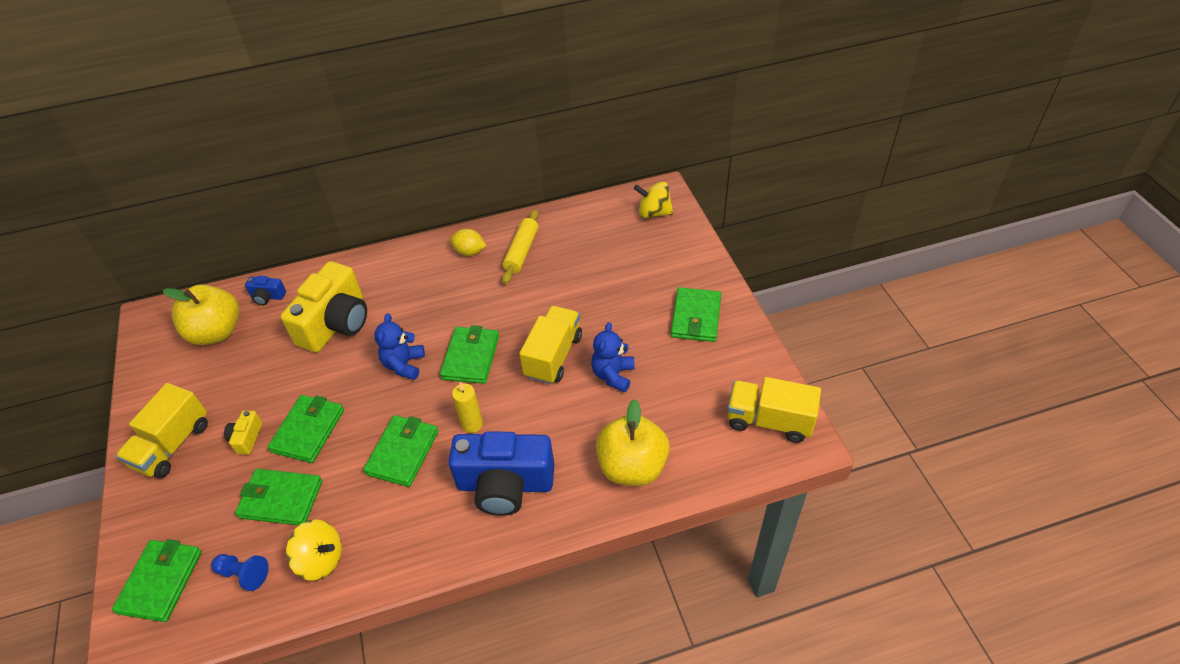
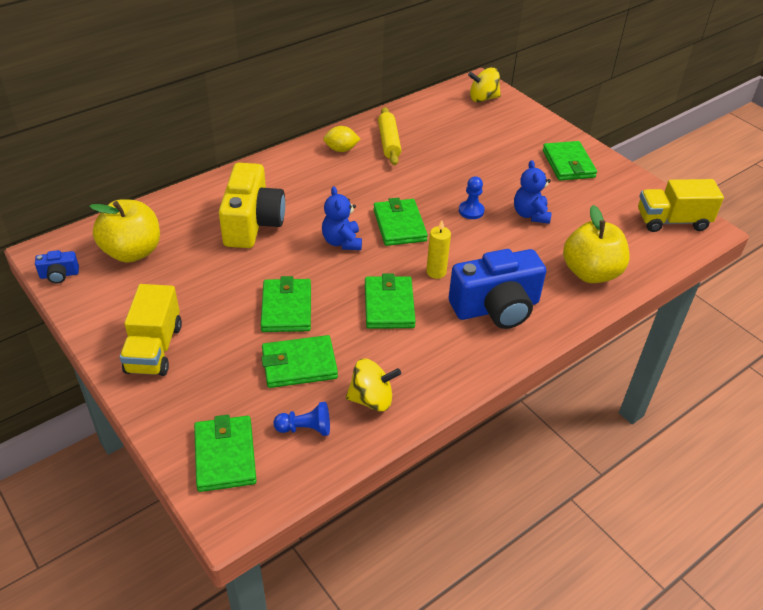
camera: 25 degrees left, 5 degrees down
yellow camera [224,410,262,455] -> none
blue camera [245,276,286,305] -> blue camera moved to [35,250,79,283]
yellow truck [519,306,582,384] -> blue pawn [459,177,485,219]

